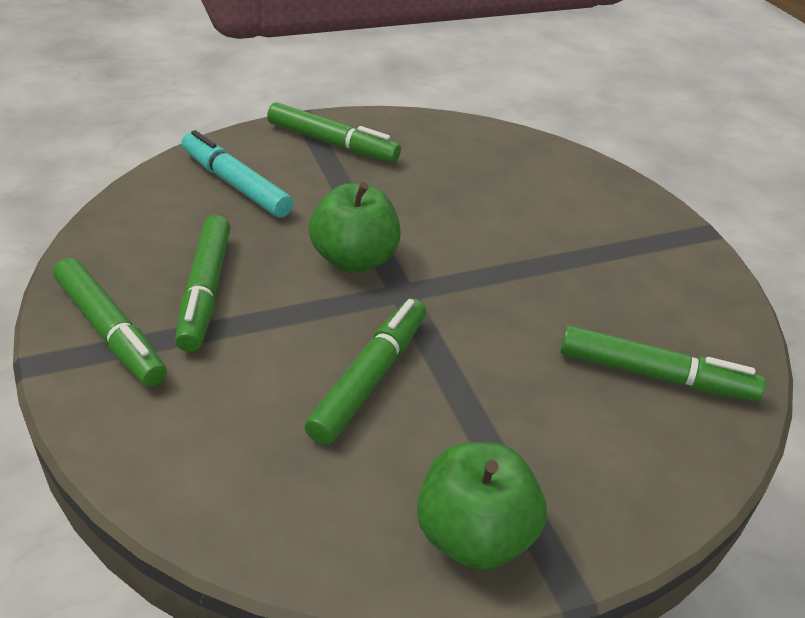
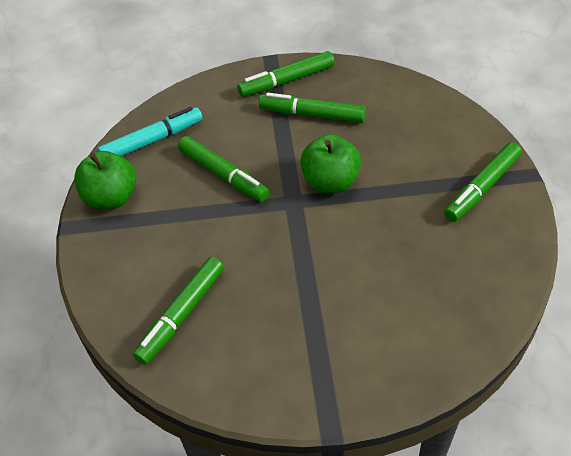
camera: 110 degrees right, 10 degrees up
turquoise marker [181,130,294,218] -> turquoise marker moved to [98,107,202,156]

